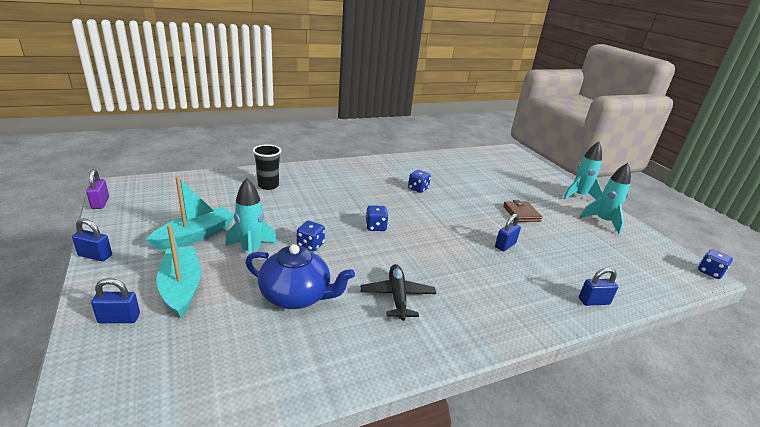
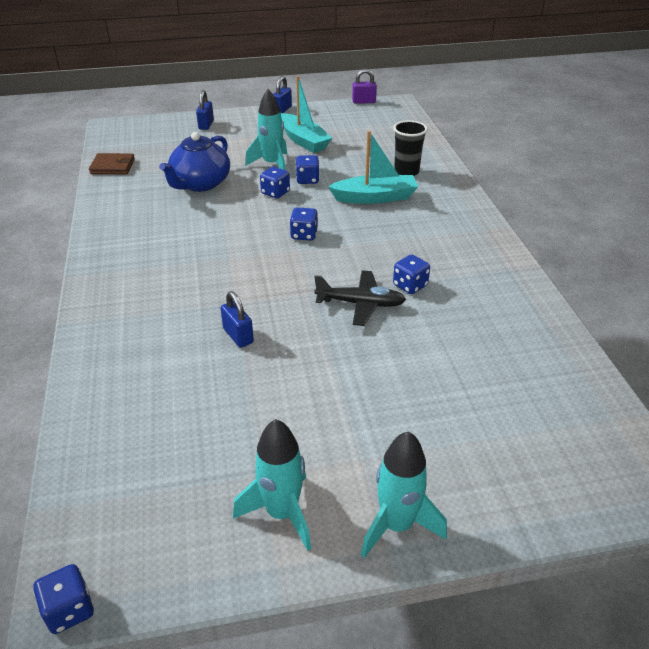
camera: 105 degrees right, 10 degrees up
turquoise boat [156,225,201,318] -> turquoise boat moved to [328,130,418,204]
black plane [360,264,436,321] -> black plane moved to [314,270,406,326]
brown wallet [503,200,543,222] -> brown wallet moved to [89,153,135,174]
blue padlock [579,268,618,306] -> none
none -> blue dice [296,155,320,184]

